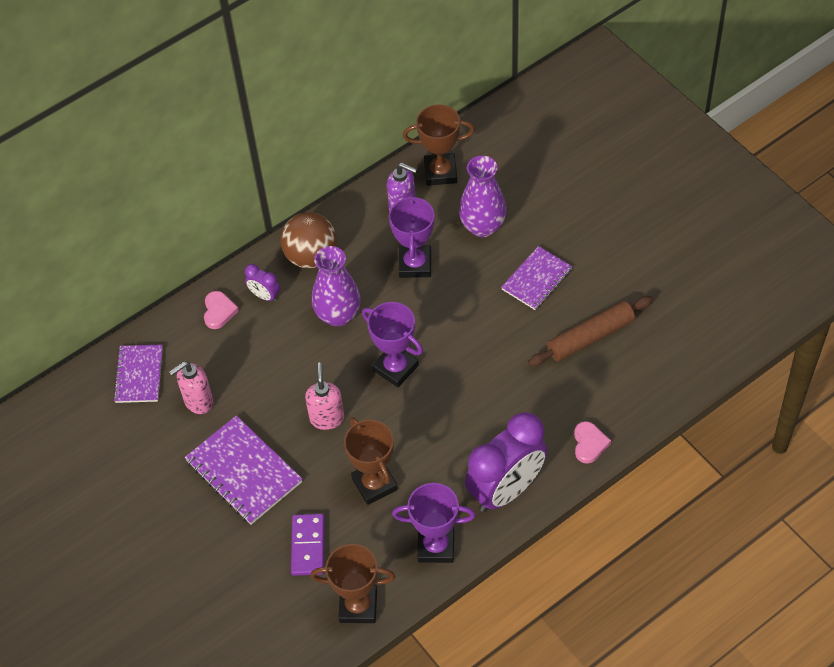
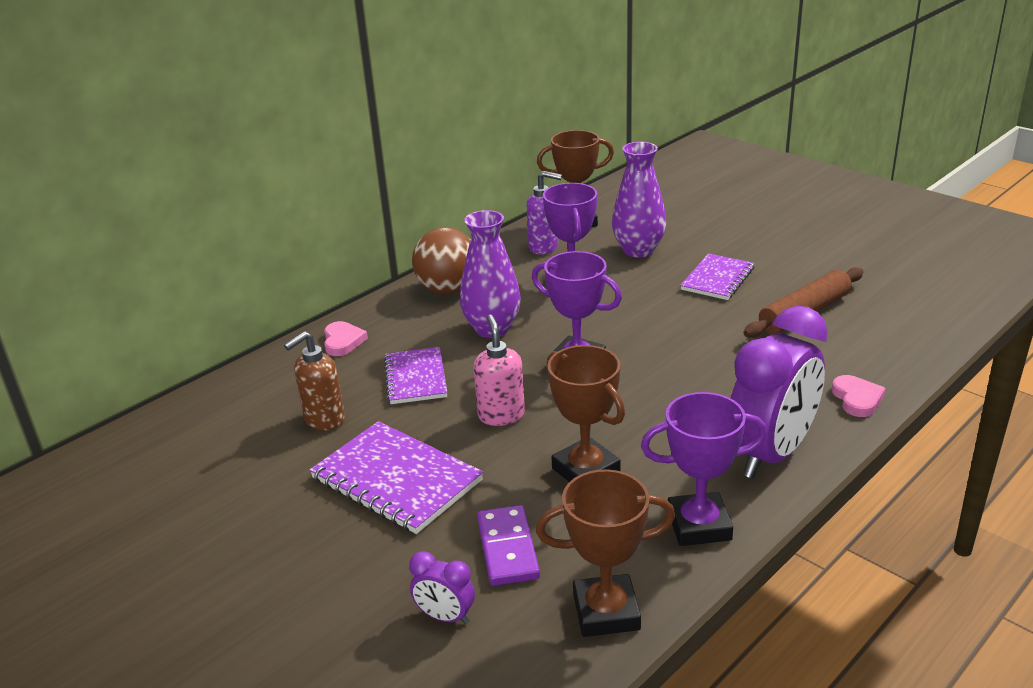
camera: 10 degrees left, 25 degrees down
purple notebook [113,344,163,403] -> purple notebook moved to [384,347,448,404]
pink soap dispenser [169,361,213,414] -> brown soap dispenser [284,331,345,431]
purple clock [245,264,280,302] -> purple clock moved to [409,551,475,624]

